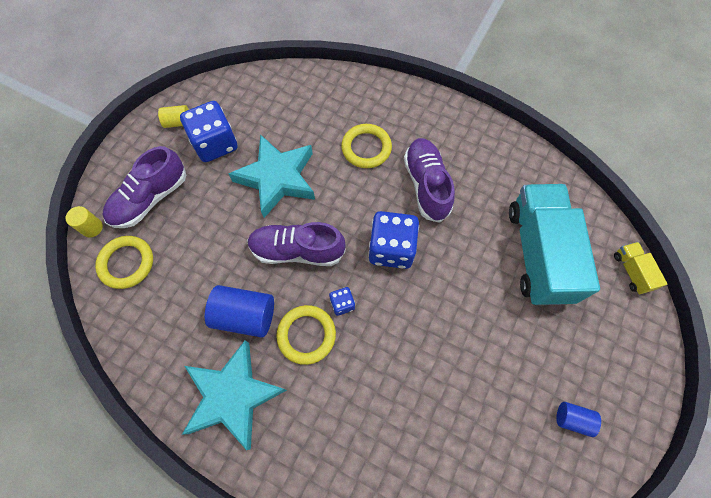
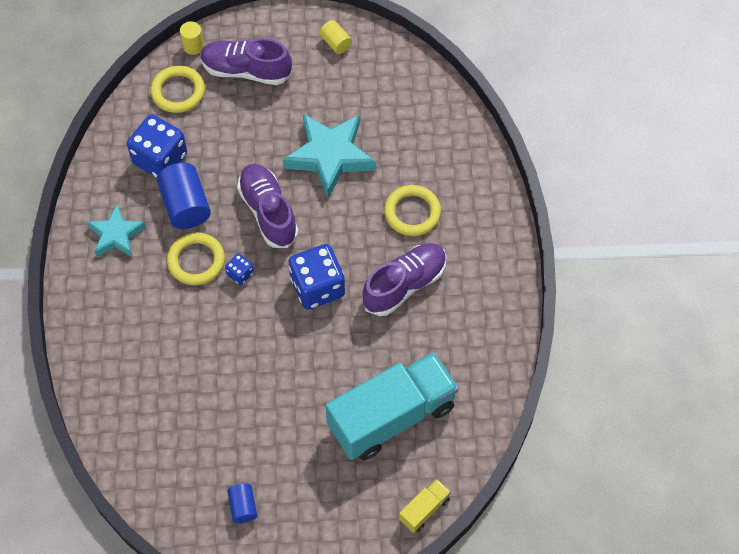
camera: 60 degrees right, 5 degrees down
blue dice [180,101,238,162] -> blue dice moved to [127,115,187,178]
turquoise star [182,340,287,450] -> turquoise star [87,204,146,257], size x0.61

